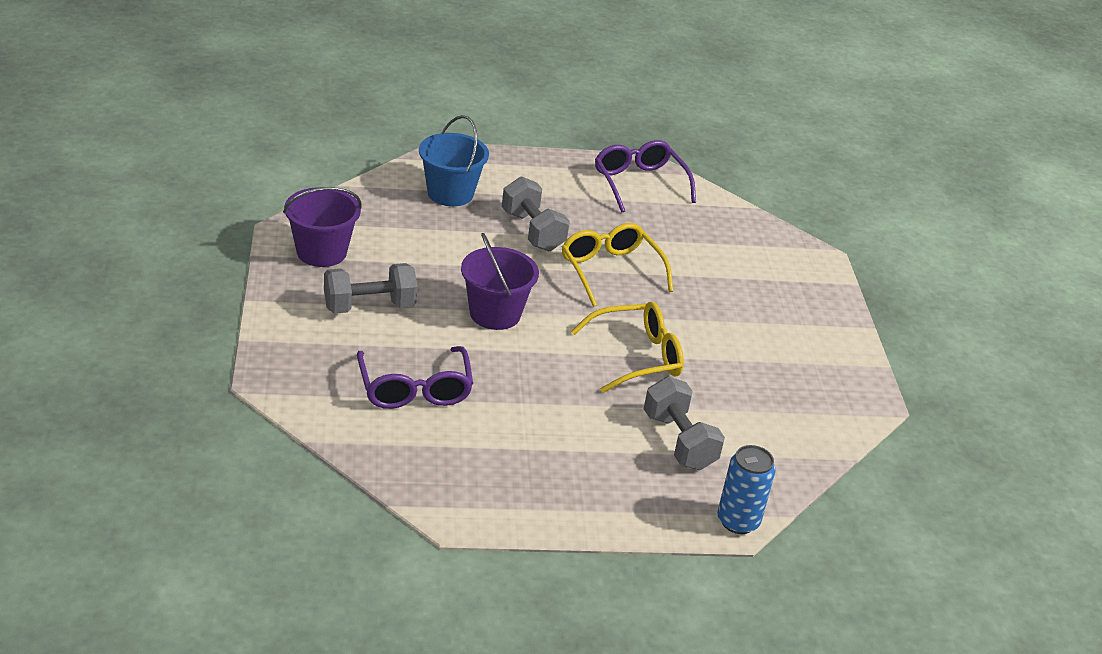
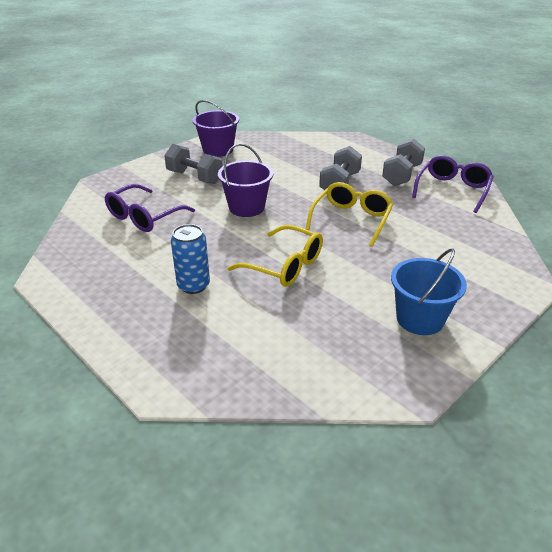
camera: 55 degrees right, 0 degrees up
blue bucket [419,115,489,206] -> blue bucket moved to [391,248,467,335]
grey dumbbell [644,376,725,470] -> grey dumbbell moved to [382,138,425,186]
blue can [717,445,776,534] -> blue can moved to [171,224,210,294]

